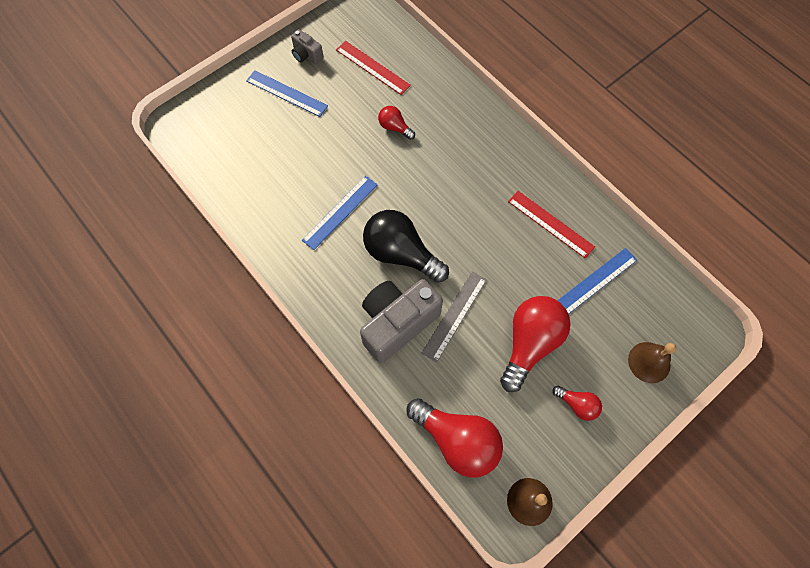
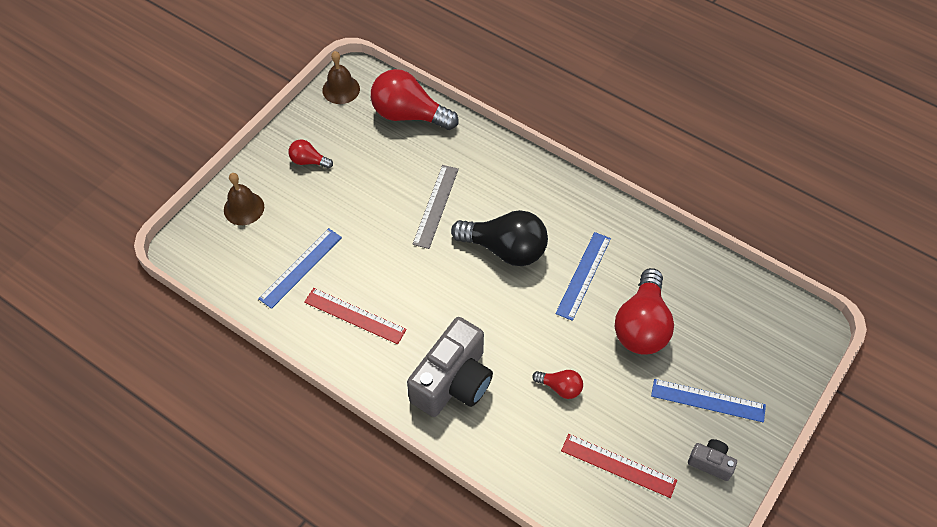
camera: 165 degrees right, 10 degrees down
grey camera [360,279,443,363] -> grey camera moved to [407,317,493,417]
red light bulb [500,296,571,392] -> red light bulb moved to [615,268,674,355]

